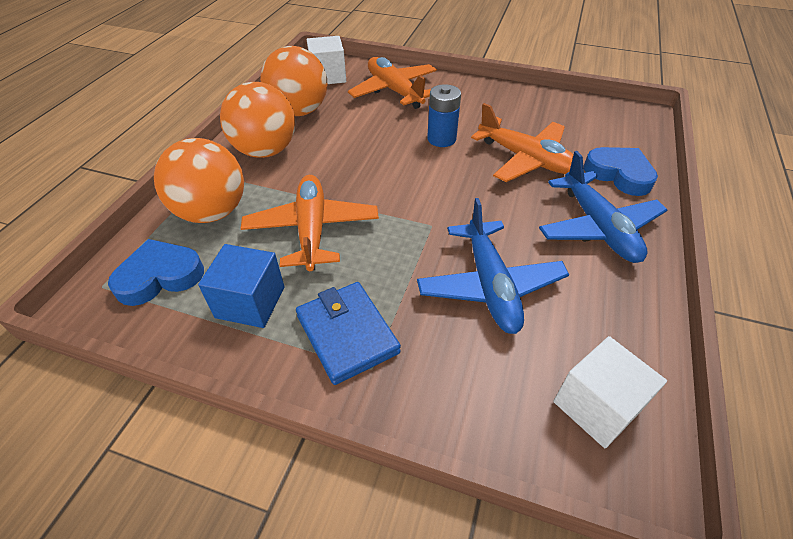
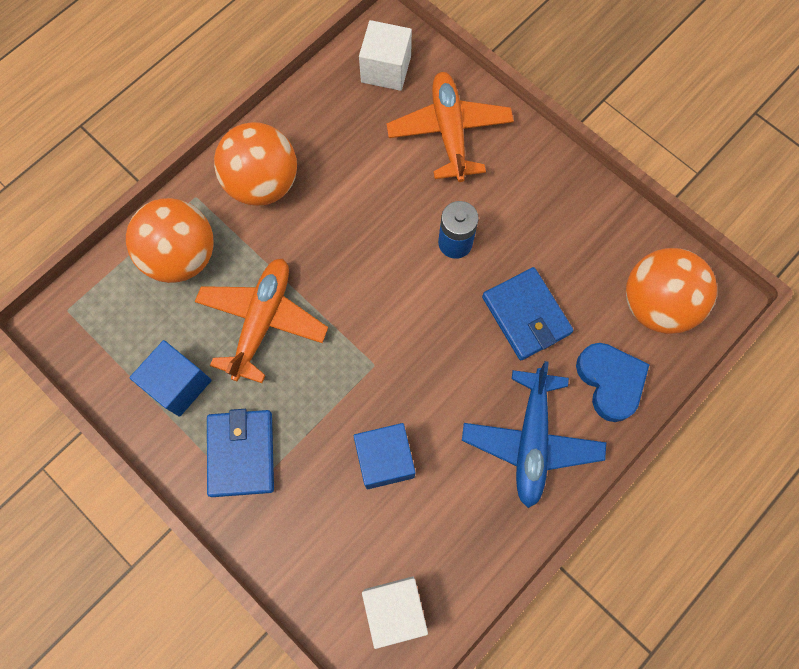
camera: 25 degrees right, 25 degrees up
blue heart [108,239,204,306] -> none
orange ball [260,46,327,116] -> orange ball moved to [626,248,717,334]
blue plane [417,198,569,334] -> blue cube [354,423,416,489]
orange plane [471,103,574,182] -> blue wallet [482,267,573,360]

